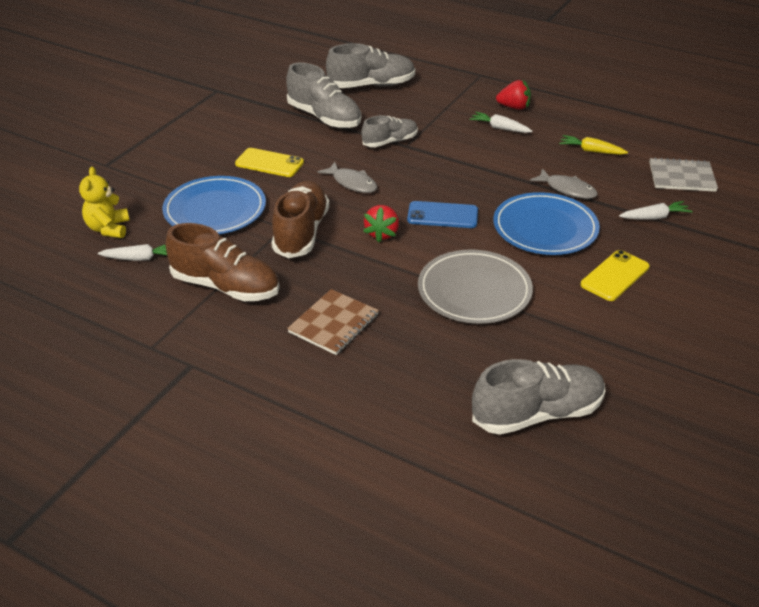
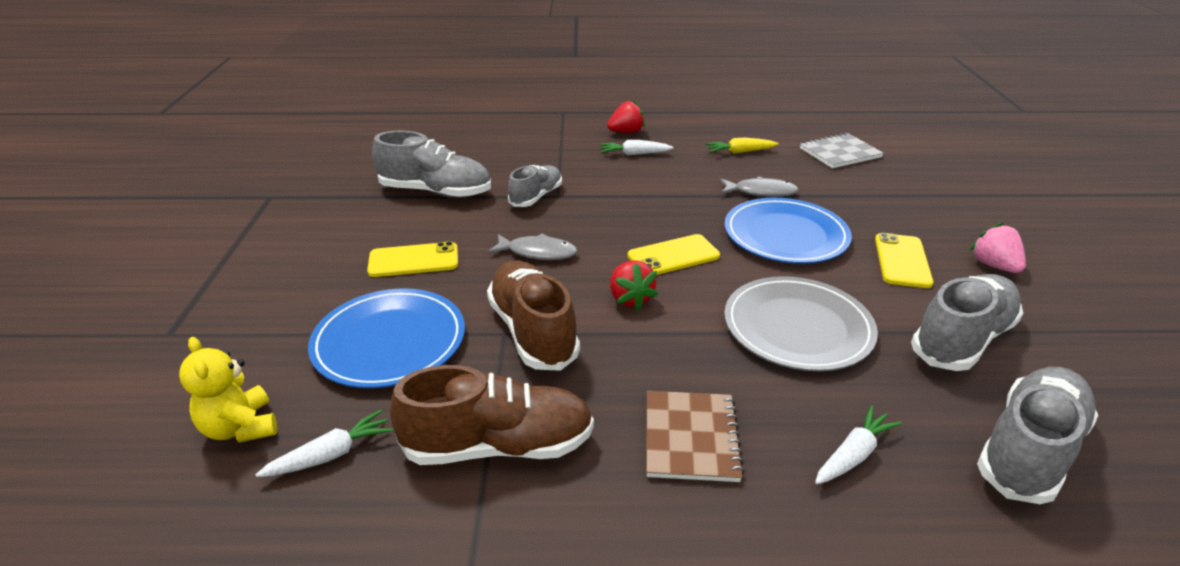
camera: 30 degrees left, 5 degrees down
grey shoe [326,43,415,88] -> grey shoe moved to [911,274,1023,371]
blue phone [407,201,478,228] -> yellow phone [627,234,720,275]
white carrot [619,201,693,220] -> white carrot moved to [815,405,902,484]
none -> pink strawberry [970,222,1026,273]

